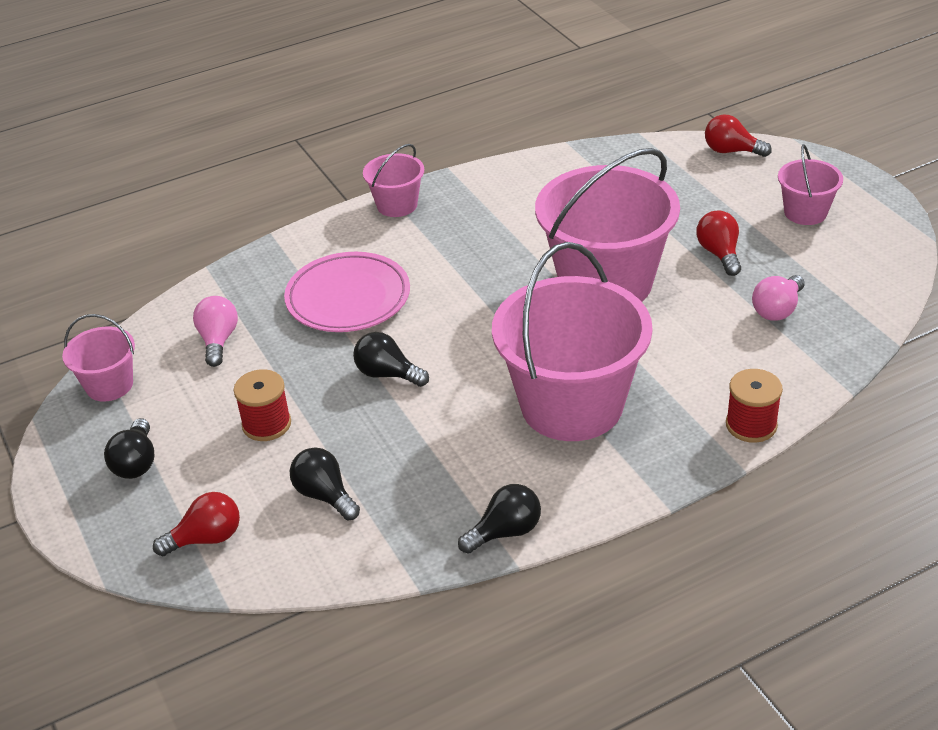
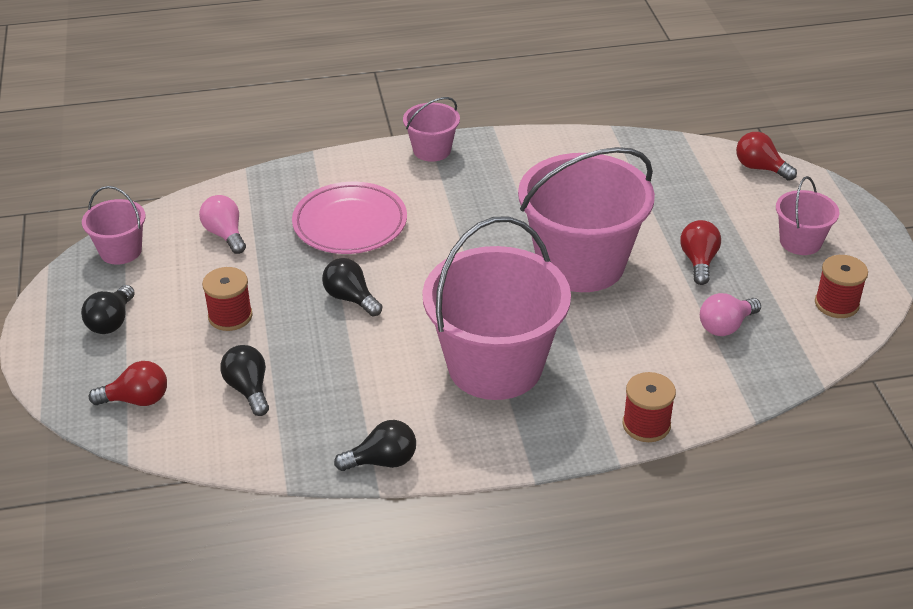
camera: 15 degrees right, 0 degrees up
pink light bulb [193,296,238,367] -> pink light bulb turned 45 degrees counterclockwise [199,195,246,254]
none -> red spool [815,255,868,318]

